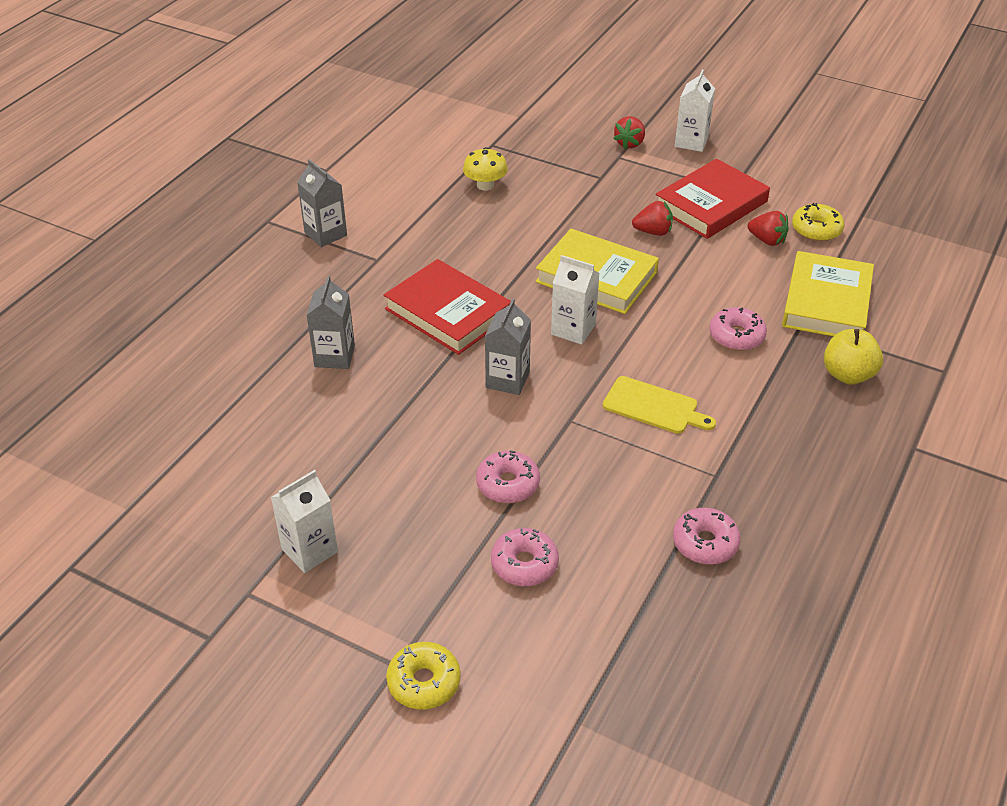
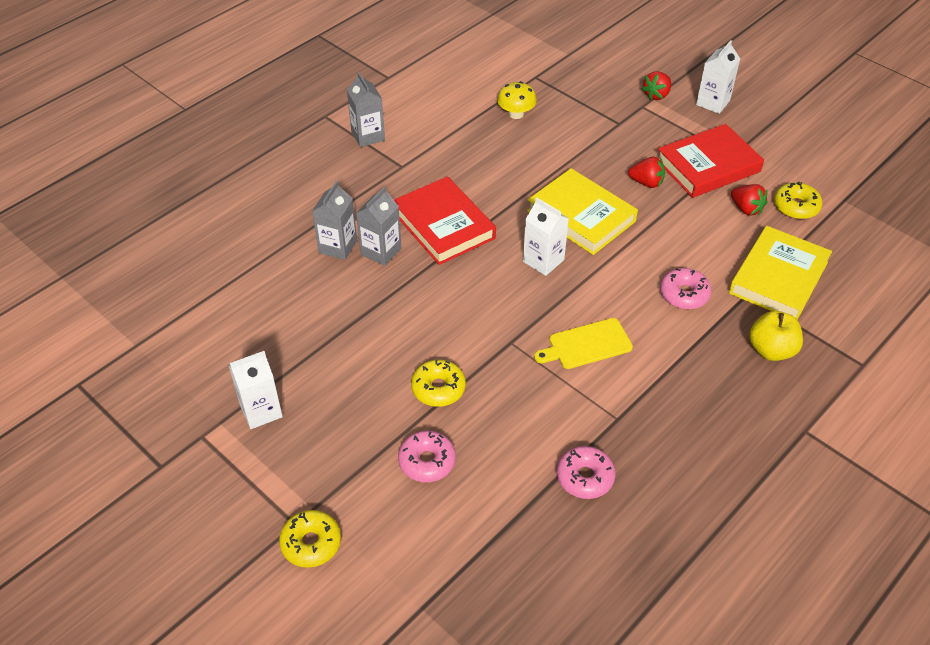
camera: 15 degrees right, 5 degrees up
pink donut [476,450,540,504] -> yellow donut [411,360,466,407]
grey carton [485,299,531,395] -> grey carton moved to [356,186,401,266]
yellow cutting board [603,376,716,434] -> yellow cutting board turned 120 degrees clockwise [534,318,633,369]

